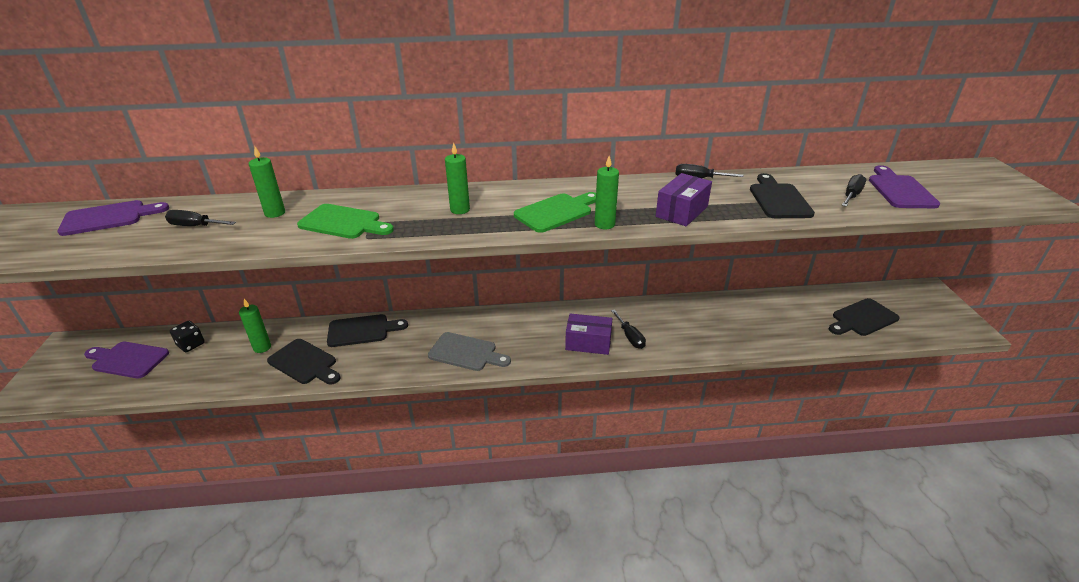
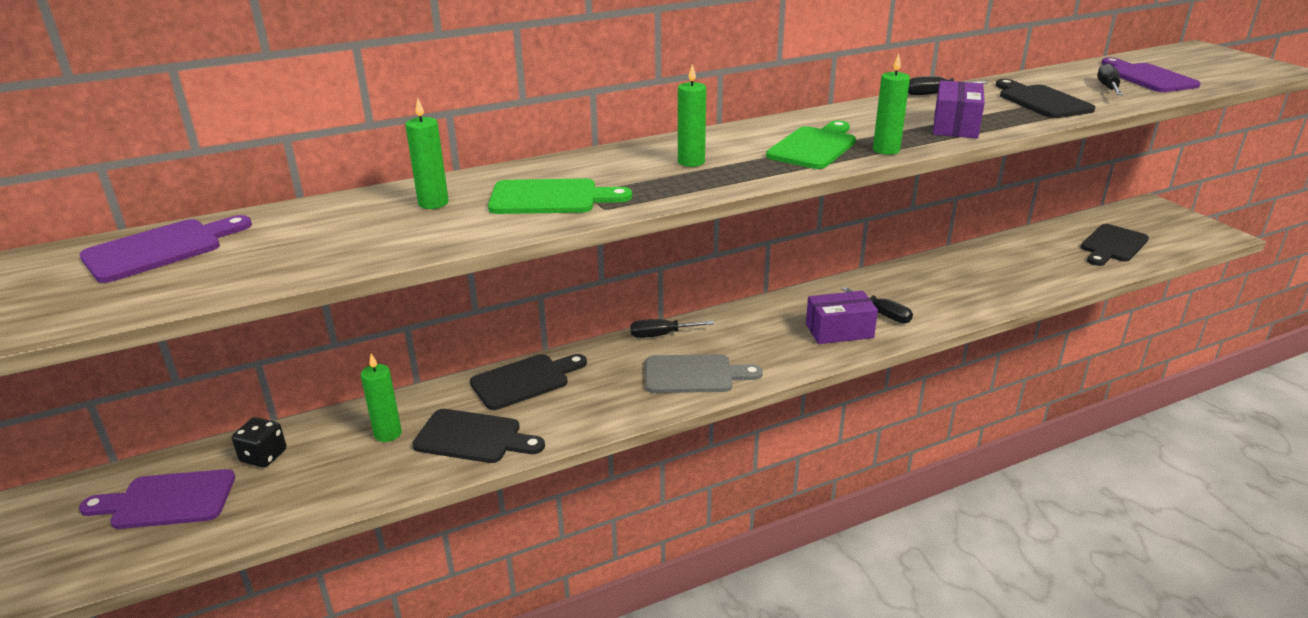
camera: 20 degrees left, 5 degrees down
black screwdriver [165,210,236,226] -> black screwdriver moved to [630,319,714,338]

